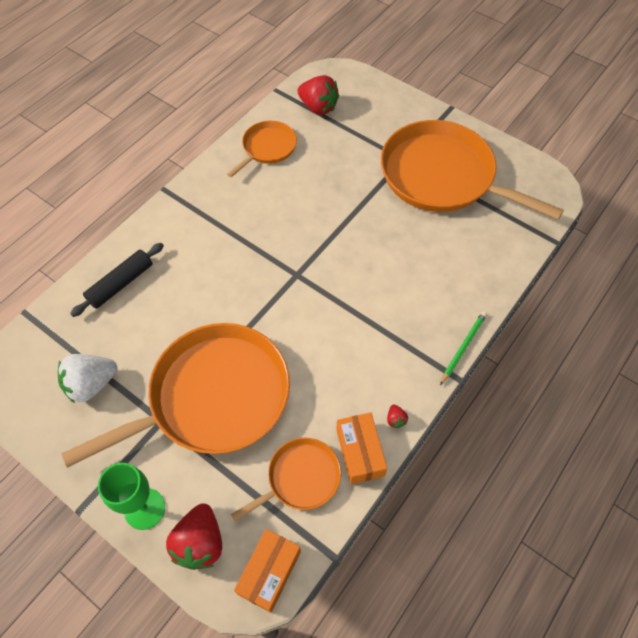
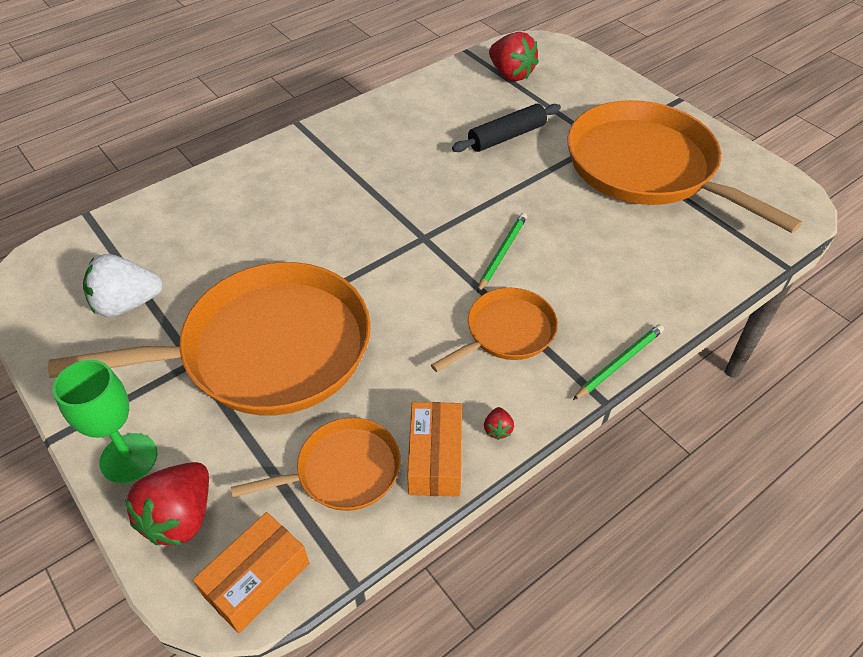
camera: 15 degrees right, 10 degrees down
black rolling pin [70,243,164,317] -> black rolling pin moved to [452,104,561,152]
orange pan [227,121,297,178] -> orange pan moved to [431,288,558,372]
none -> green pencil [477,213,527,293]

